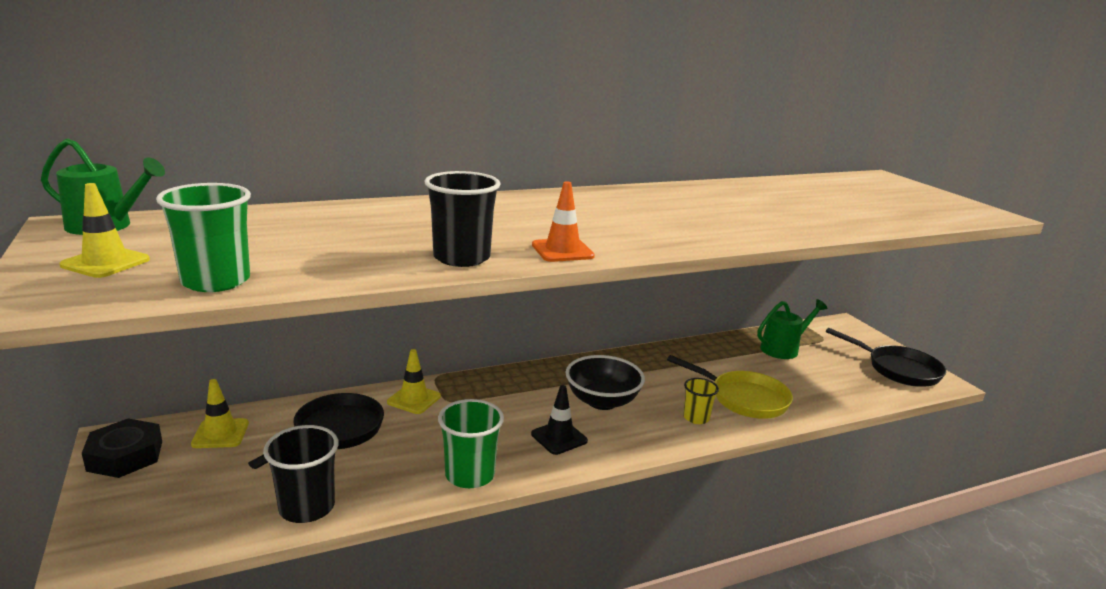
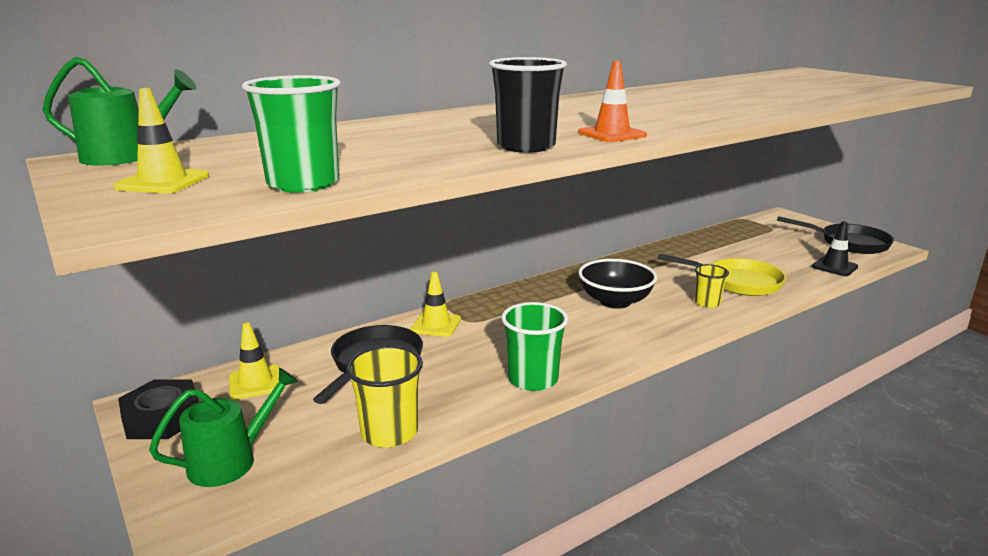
camera: 10 degrees left, 0 degrees up
black cup [263,425,339,523] -> yellow cup [346,345,423,447]
black traffic cone [531,385,588,455] -> black traffic cone moved to [812,221,858,276]
green watering can [757,299,828,359] -> green watering can moved to [149,368,298,487]

